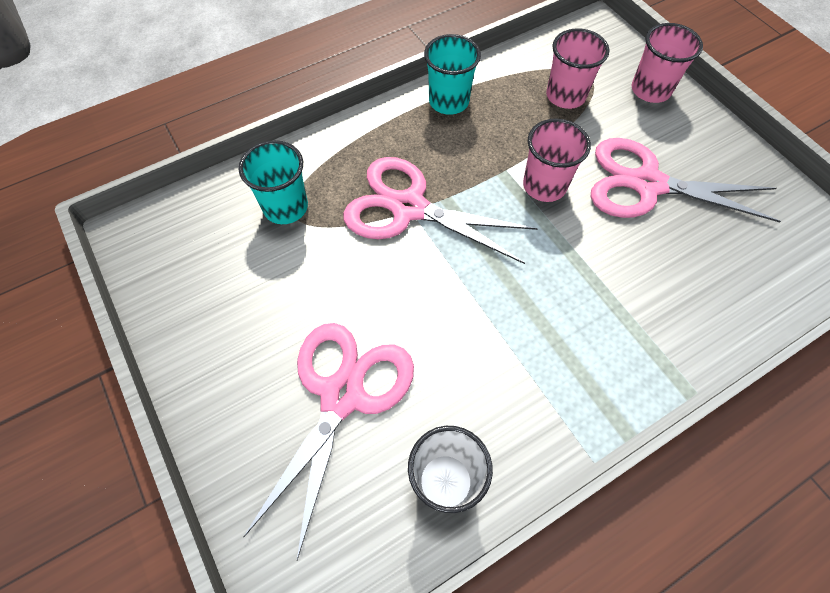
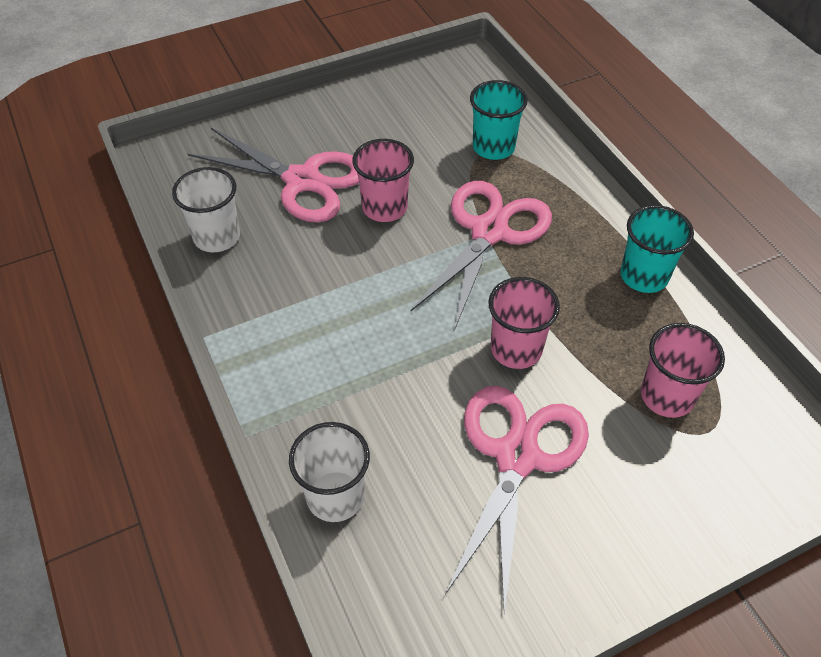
camera: 95 degrees right, 10 degrees down
pink cup [632,23,703,103] -> pink cup moved to [352,139,414,222]
none -> white cup [289,422,370,522]

